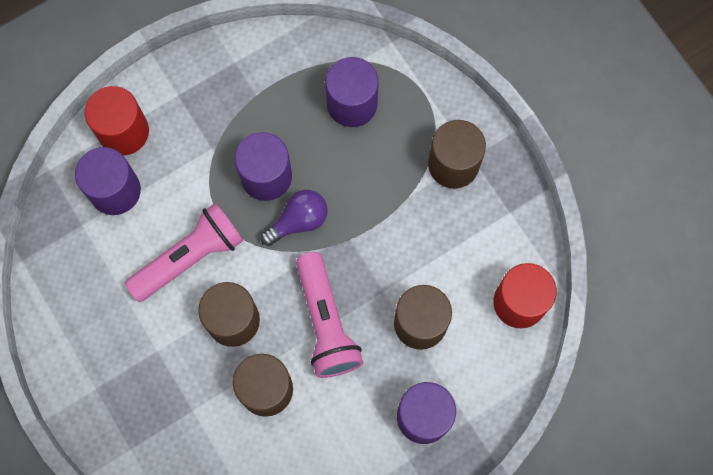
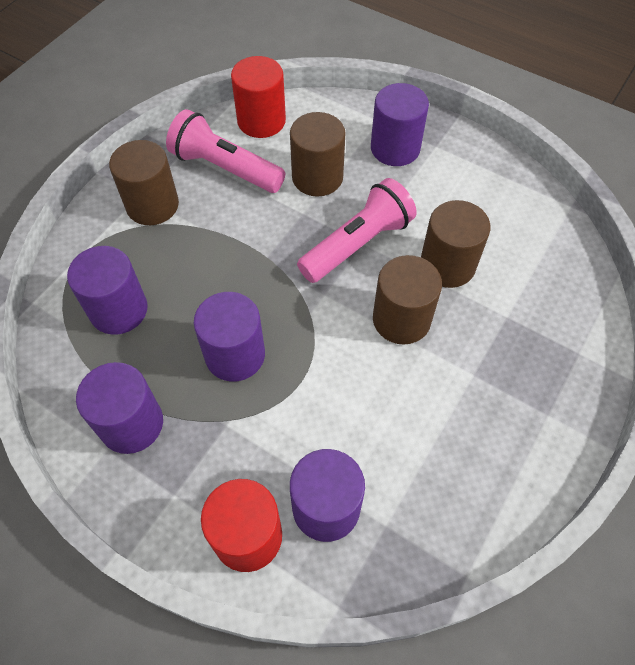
camera: 115 degrees left, 15 degrees down
pink flashlight [125,203,243,302] -> pink flashlight moved to [166,109,285,193]
purple light bulb [260,190,328,246] -> none
none -> purple cylinder [76,362,163,454]

